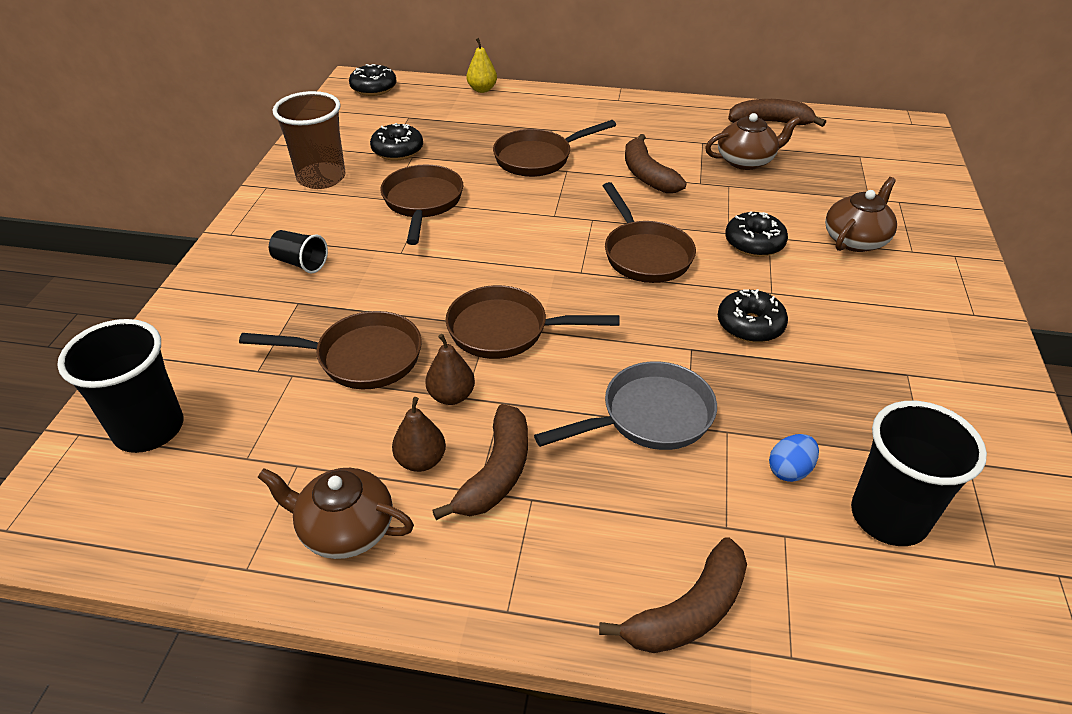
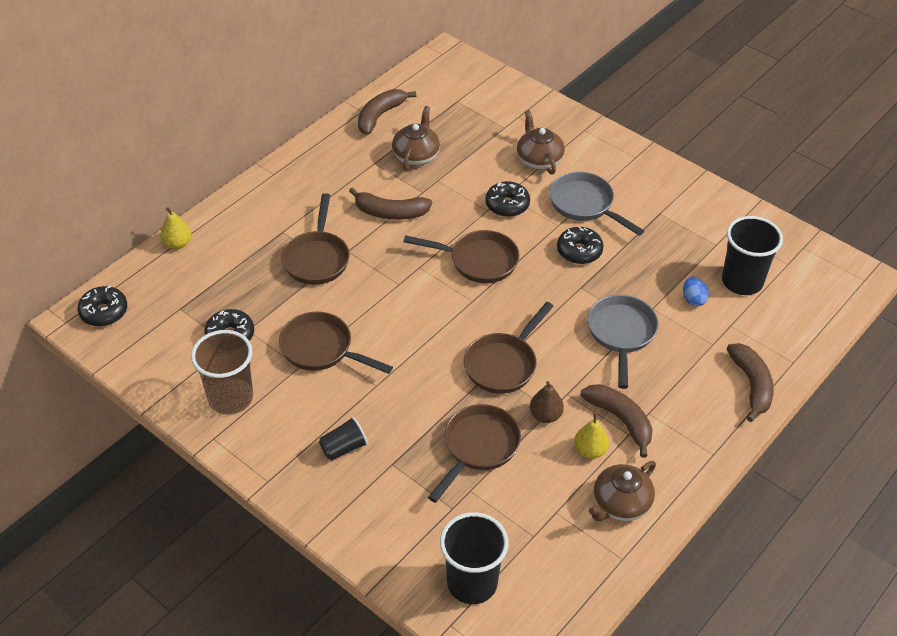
camera: 60 degrees left, 5 degrees up
brown pear [392,397,446,472] -> yellow pear [574,413,609,459]
none -> grey pan [549,172,644,236]

